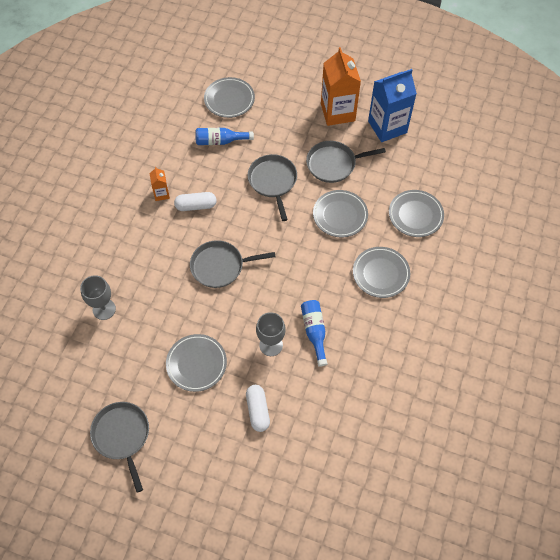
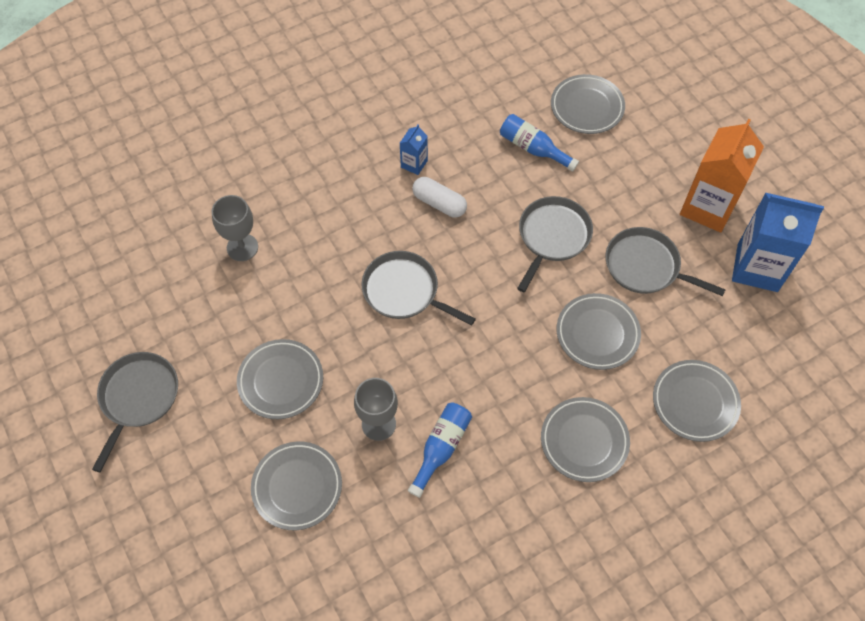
camera: 40 degrees right, 0 degrees up
orange carton [150,167,170,201] -> blue carton [400,124,428,175]
white capsule [246,385,270,432] -> grey plate [251,442,342,530]

